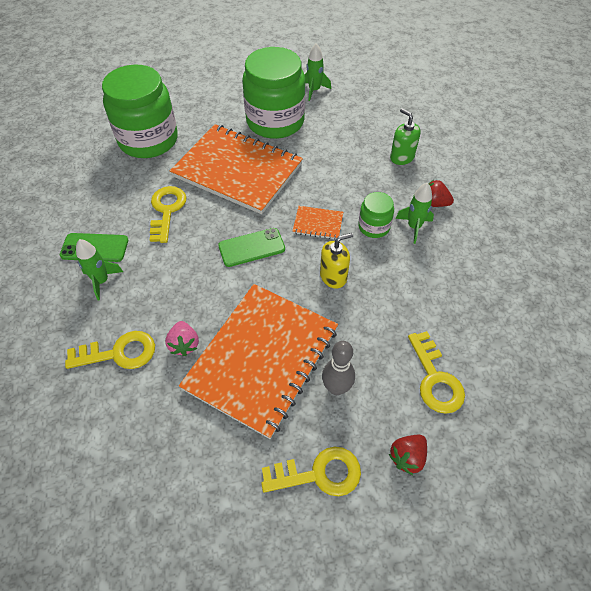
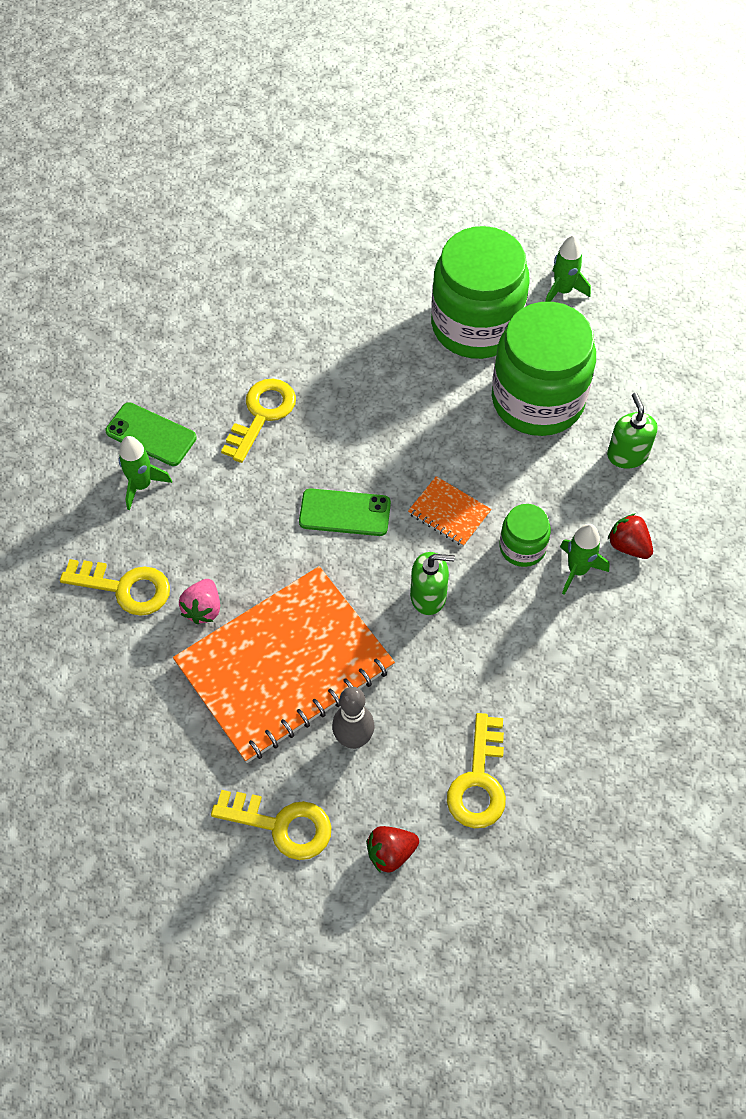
camera: 25 degrees right, 5 degrees up
green jar [102,65,178,158] -> green jar moved to [492,302,596,436]
orange notebook [170,124,303,214] -> none
yellow soap dispenser [320,233,353,288] -> green soap dispenser [410,552,455,615]

